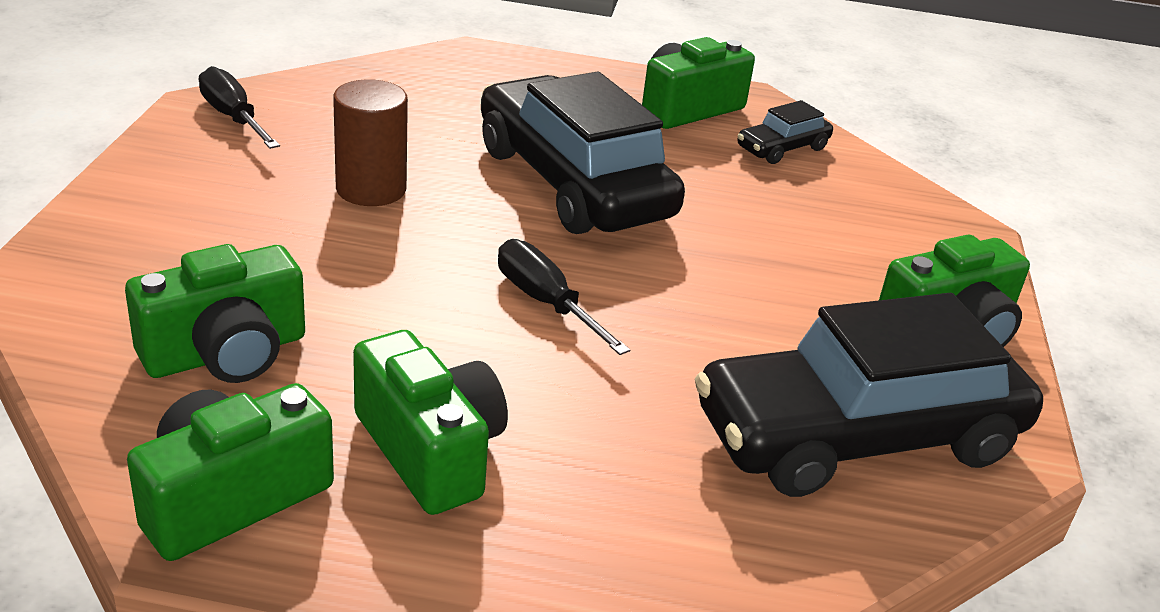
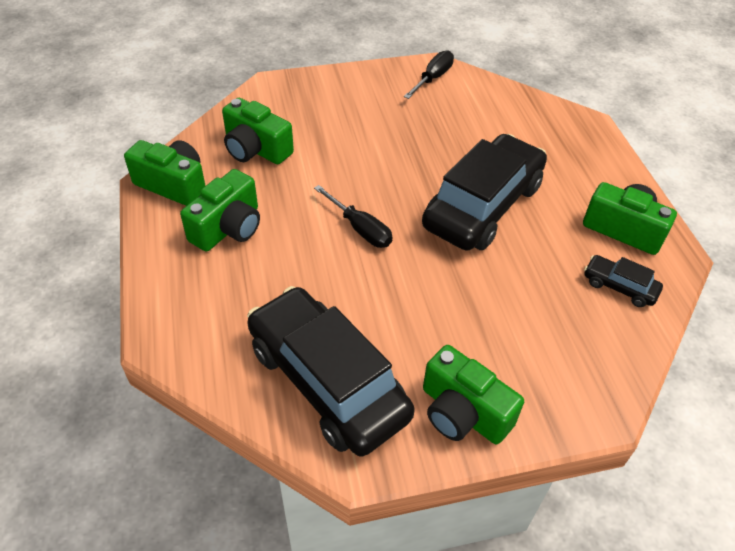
camera: 70 degrees right, 15 degrees up
brown cylinder [333,79,408,206] -> none
black screwdriver [498,239,630,355] -> black screwdriver turned 105 degrees clockwise [314,185,393,248]

